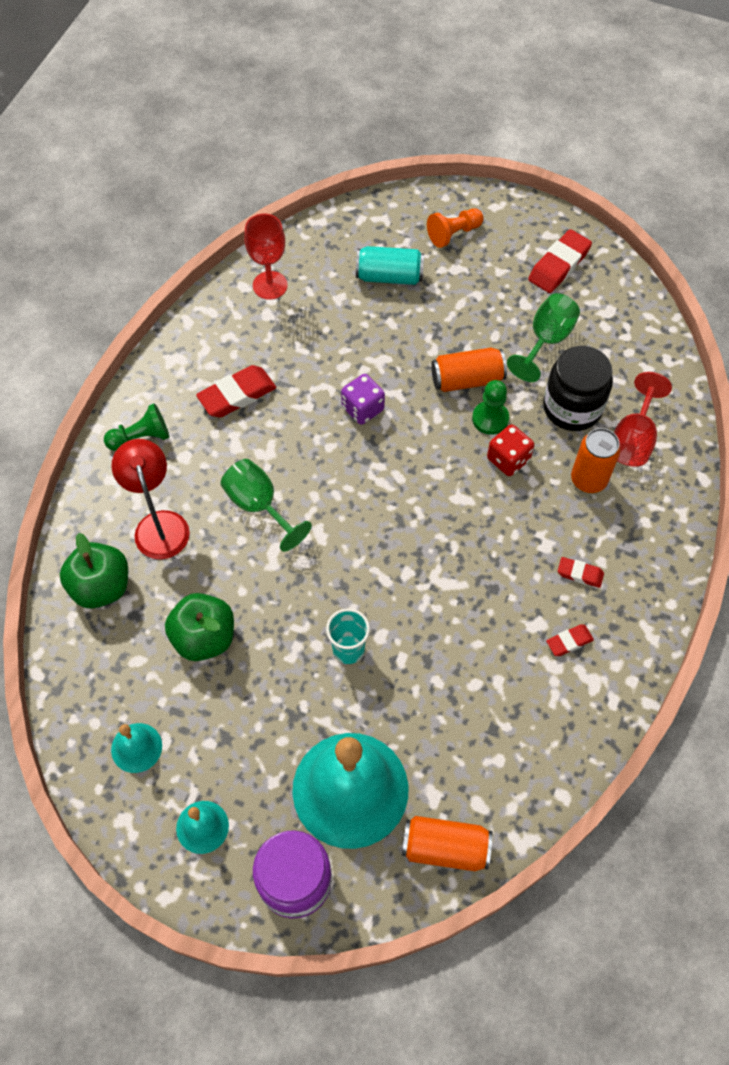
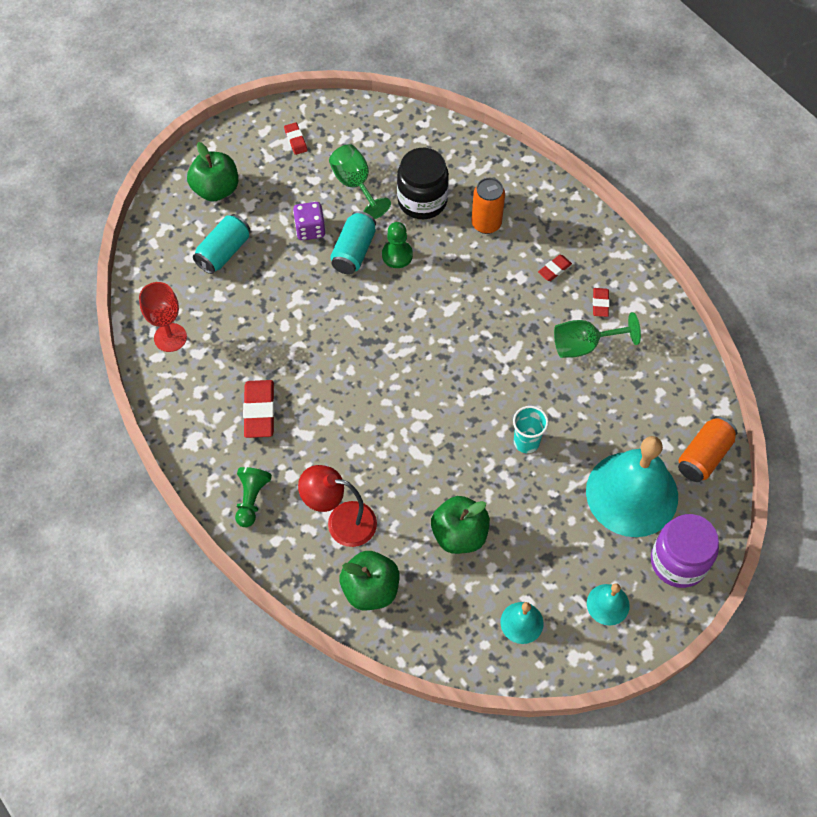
camera: 60 degrees left, 0 degrees up
green goblet [220,459,312,552] -> green goblet moved to [554,312,641,358]
purple dice [341,374,385,425] -> purple dice moved to [293,202,326,240]
orange pawn [427,208,483,248] -> green apple [187,142,238,202]
orange can [431,347,507,392] -> turquoise can [330,211,376,274]
red dice [487,424,534,476] -> none
red eraser [528,229,592,293] -> red eraser [284,122,308,155], size x0.55
red goblet [614,372,672,467] -> none

